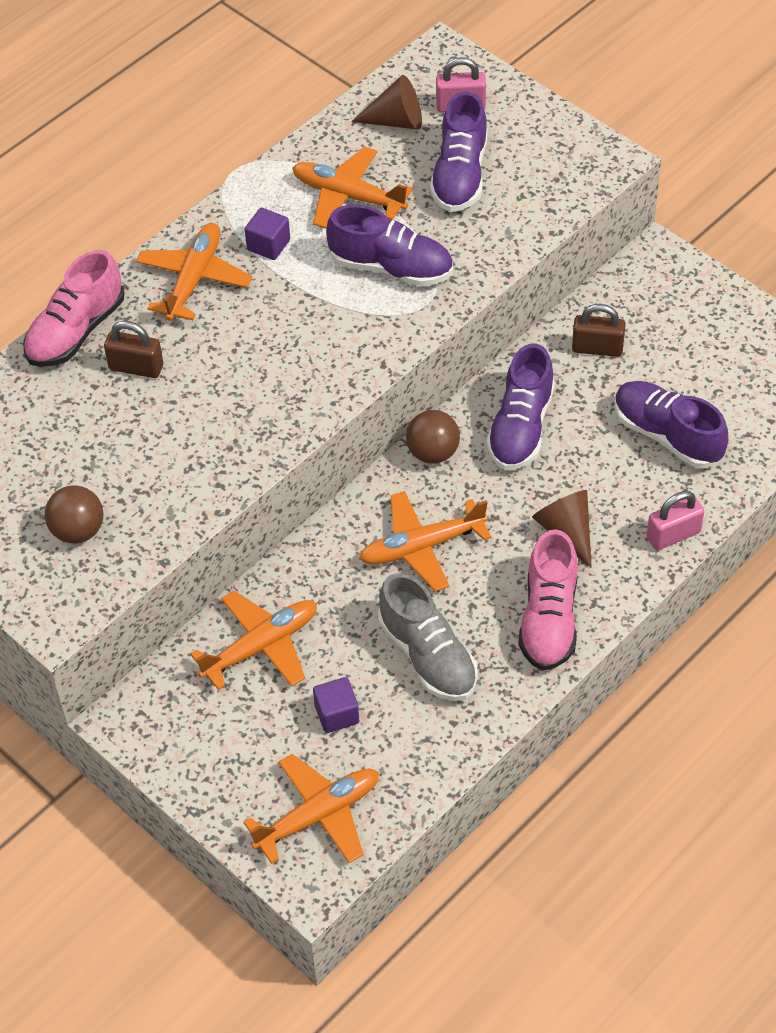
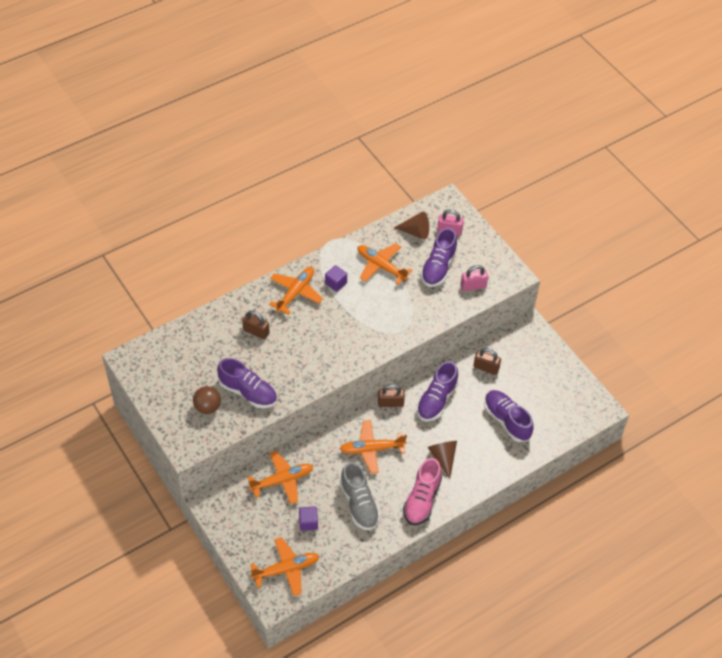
camera: 10 degrees right, 0 degrees up
pink shoe [23,250,124,367] -> none
purple shoe [326,205,453,286] -> purple shoe moved to [217,358,277,408]
brown ball [406,410,460,464] -> brown padlock [378,384,405,407]
pink padlock [646,491,704,550] -> pink padlock moved to [461,265,488,291]

